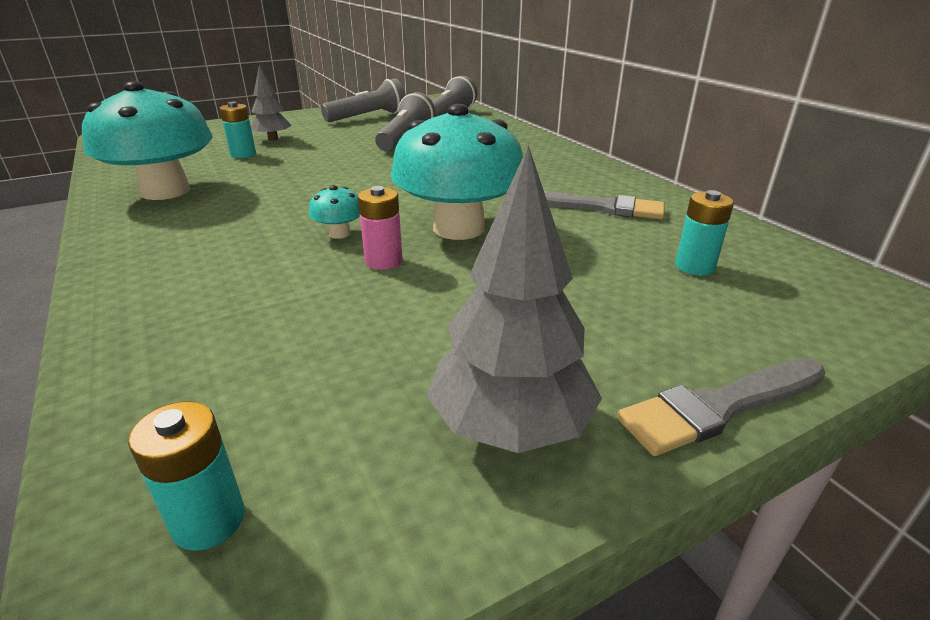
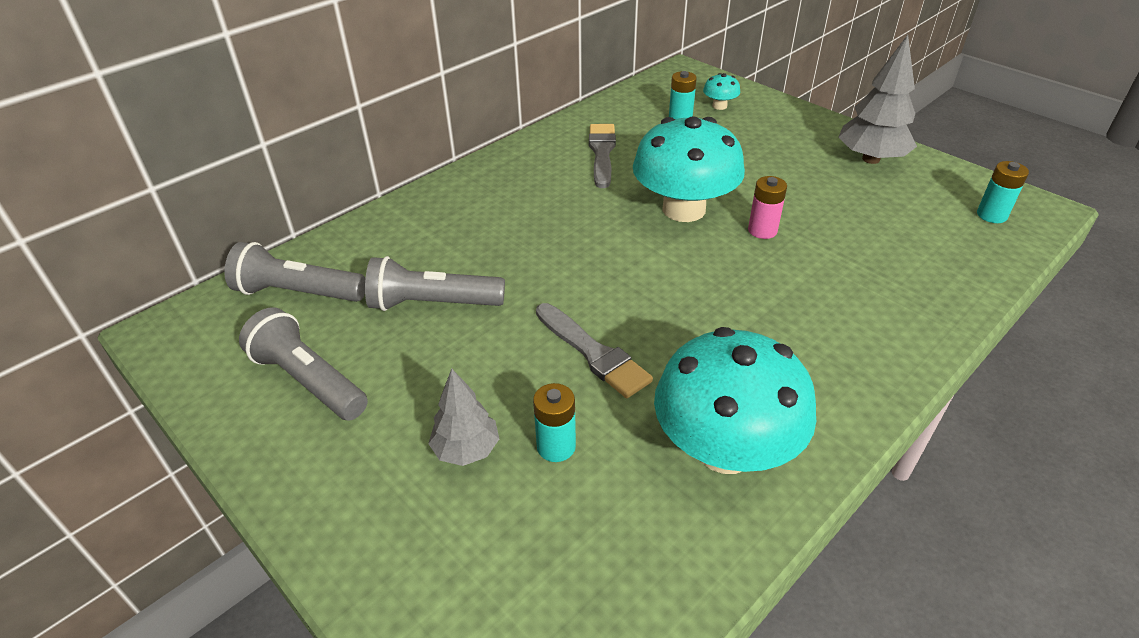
camera: 105 degrees left, 10 degrees up
turquoise mushroom [309,185,360,239] -> turquoise mushroom moved to [703,73,740,110]
grey brush [617,358,825,456] -> grey brush moved to [536,303,653,398]

